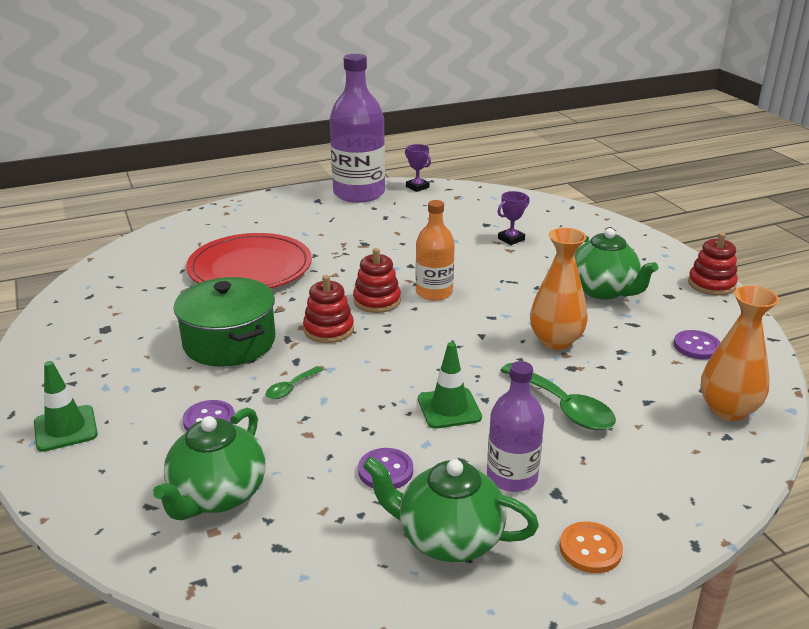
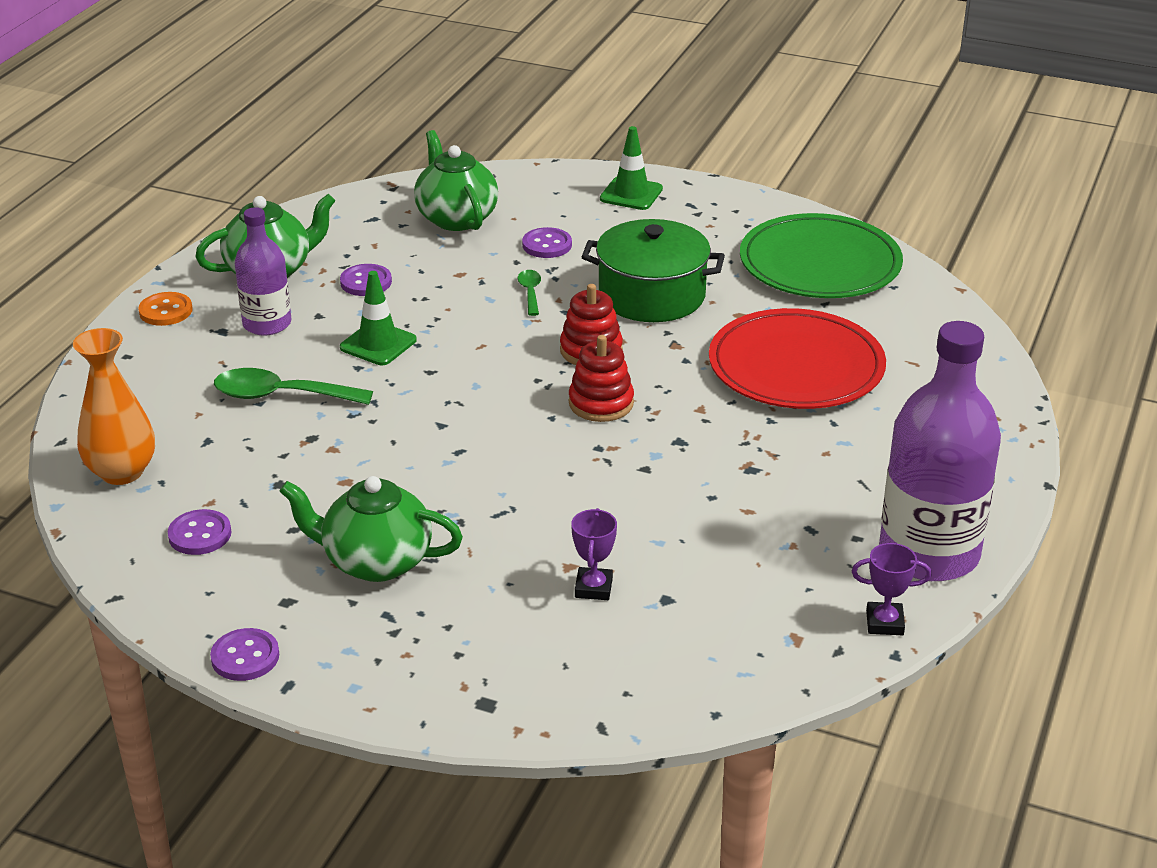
camera: 135 degrees right, 5 degrees up
orange bottle [416,200,455,301] -> none
orange vase [530,228,588,350] -> none
red stacking toy [688,233,738,296] -> purple button [210,628,279,681]
none -> green plate [740,213,903,298]

